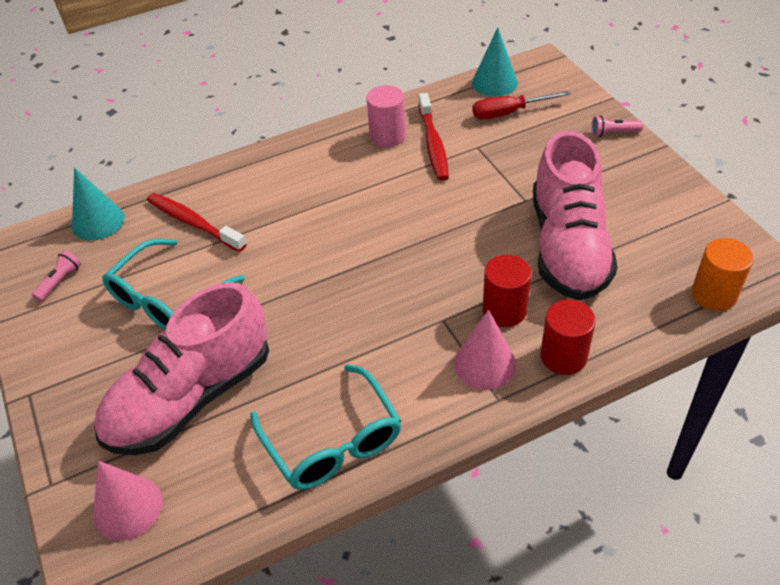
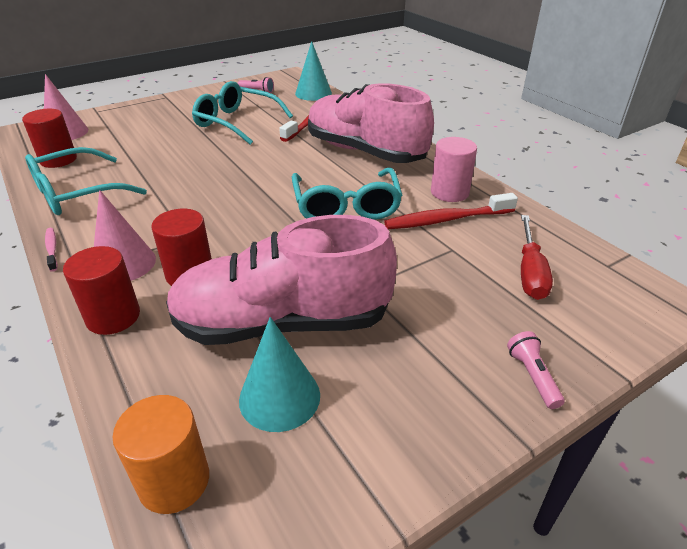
camera: 80 degrees right, 10 degrees down
pink shoe [94,282,269,455] -> pink shoe moved to [308,83,434,163]
turquoise cone [472,28,518,97] -> turquoise cone moved to [239,317,320,432]
red screwdriver [472,91,570,119] -> red screwdriver turned 150 degrees counterclockwise [521,215,553,300]
none -> red cylinder [22,109,77,168]
none -> pink toothbrush [45,228,58,272]
none -> turquoise glasses [292,168,402,220]

